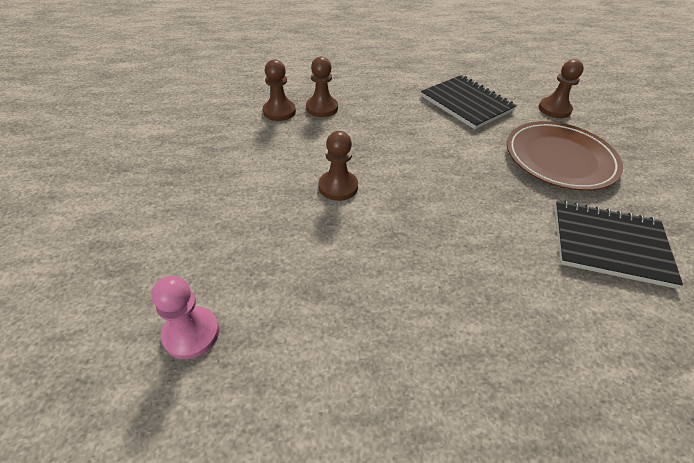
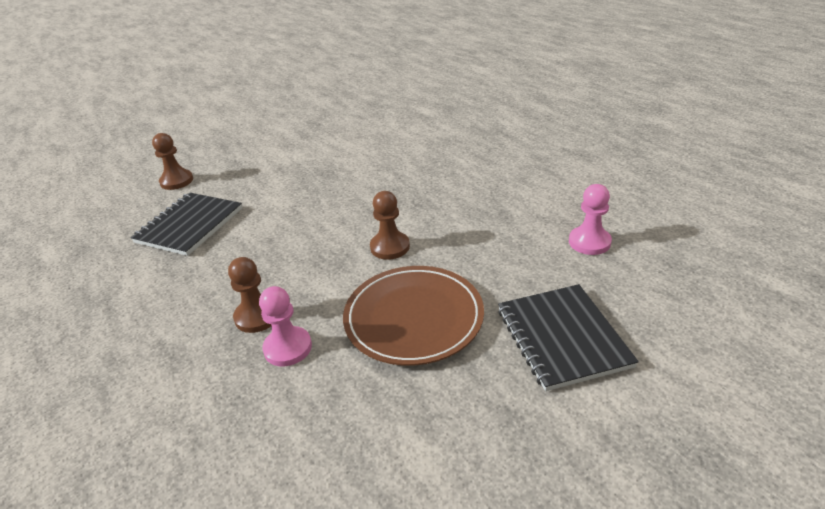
camera: 115 degrees left, 10 degrees down
brown pawn [263,59,296,121] -> pink pawn [259,286,312,366]
brown plate [507,121,623,191] -> brown plate moved to [343,266,484,366]
black notebook [555,201,683,289] -> black notebook moved to [498,284,639,391]

